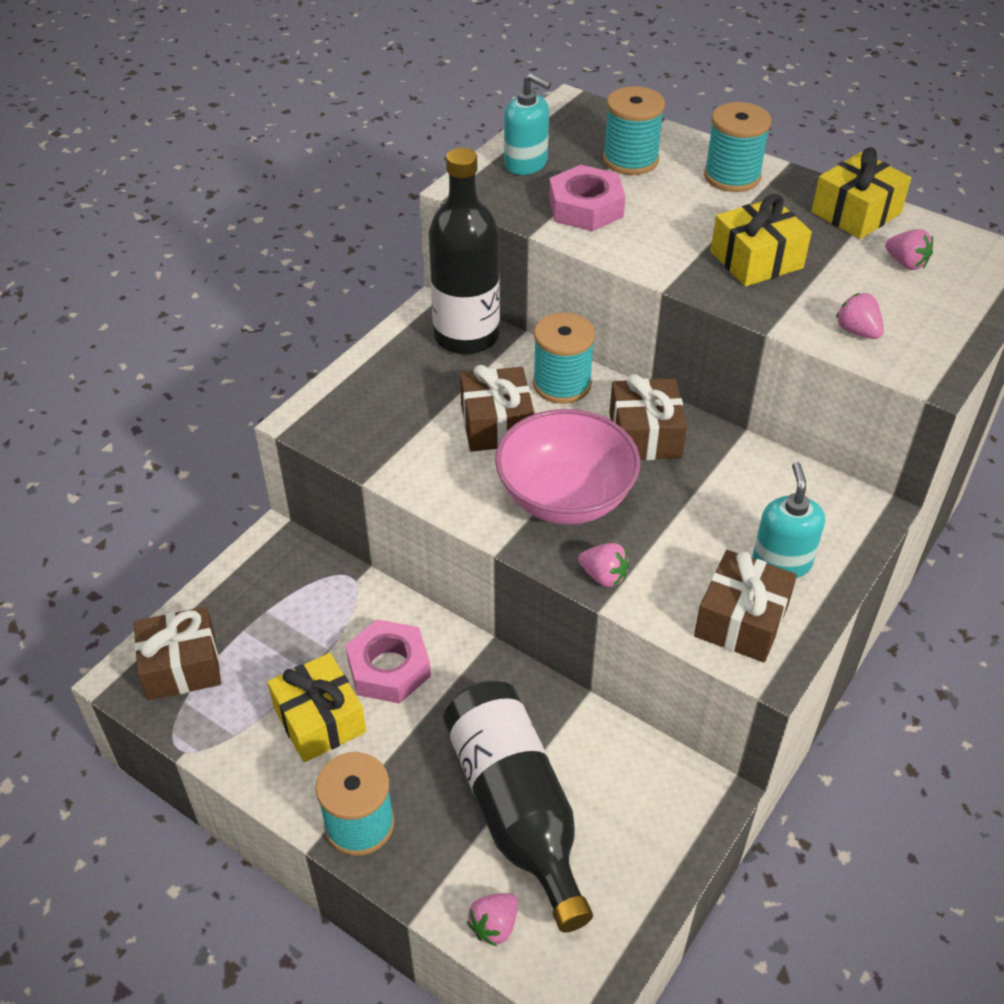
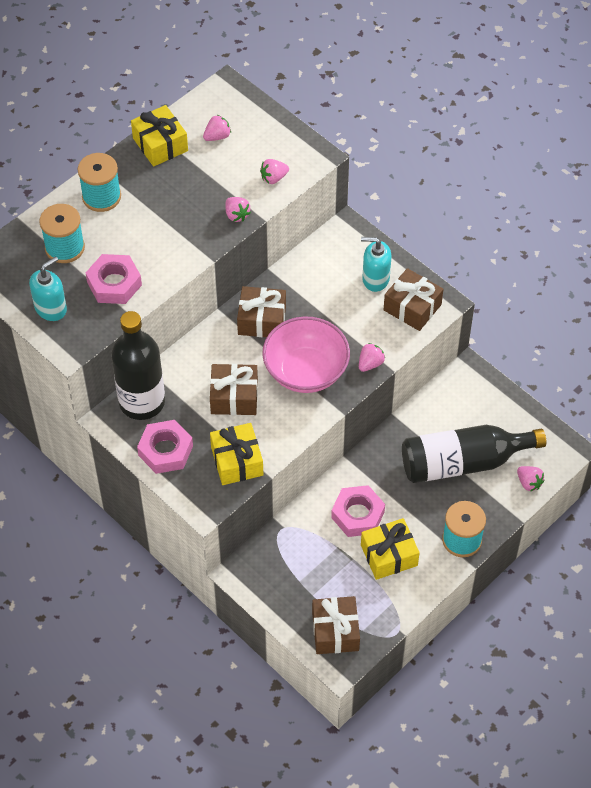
camera: 80 degrees left, 10 degrees up
turquoise spool [533,313,595,404] -> none
yellow gift [711,194,812,286] -> yellow gift moved to [210,423,263,485]
none -> pink nut [137,420,193,474]
none -> pink strawberry [225,197,251,222]

